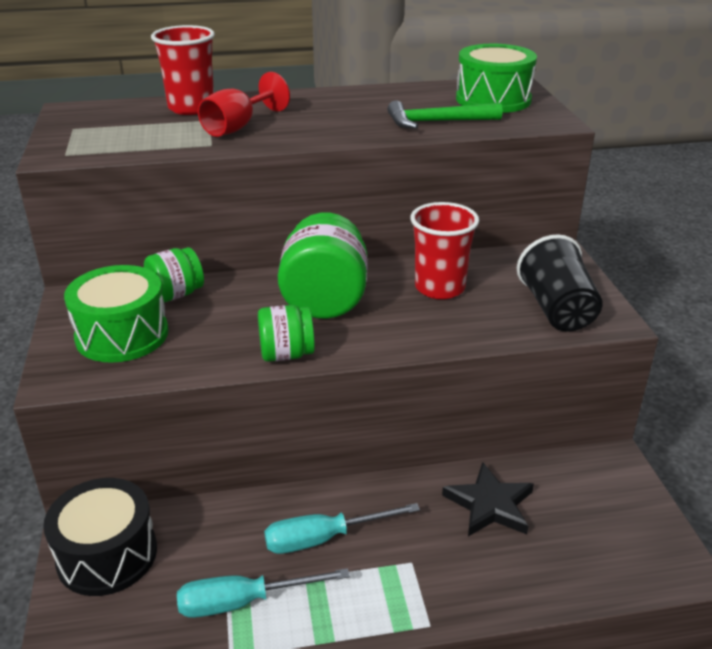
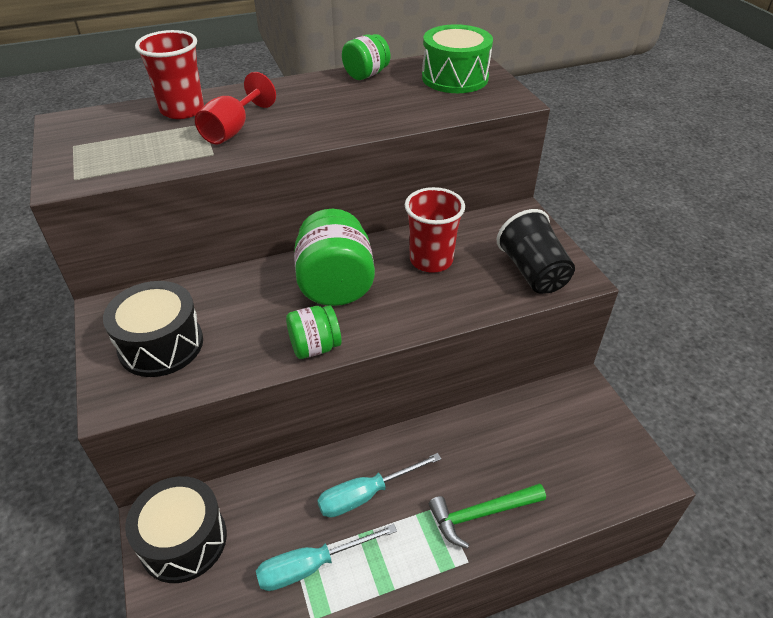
camera: 10 degrees left, 10 degrees up
green drum [64,265,169,363] -> black drum [103,281,203,377]
green jar [144,247,204,302] -> green jar moved to [342,34,390,80]
green hammer [388,101,502,129] -> green hammer moved to [429,483,546,549]
black star [442,462,534,536] -> none

